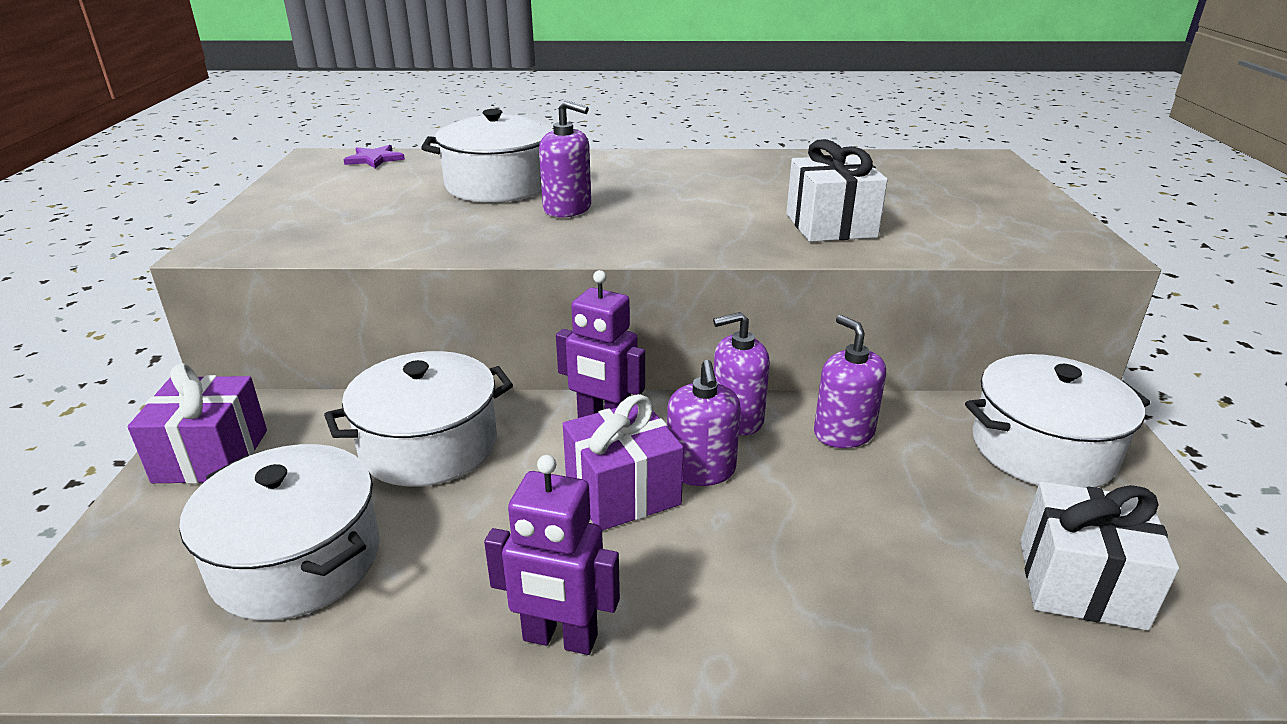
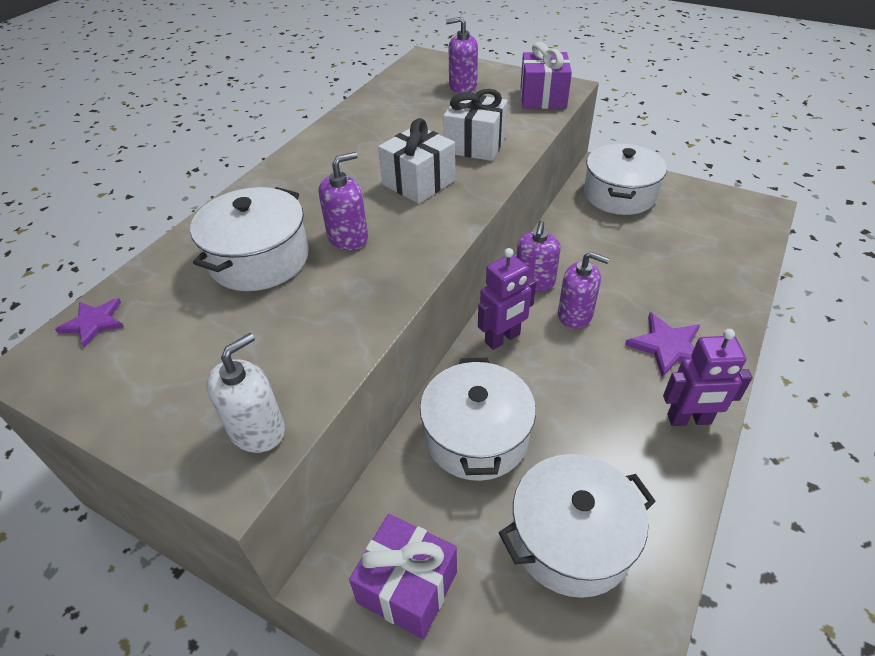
camera: 60 degrees left, 15 degrees up
purple robot [484,455,620,655] -> purple robot turned 45 degrees clockwise [663,329,752,426]
purple gift [563,394,684,531] -> purple gift moved to [520,42,572,109]
purple soap dispenser [814,315,886,448] -> purple soap dispenser moved to [446,17,478,93]
white gift [1020,481,1179,631] -> white gift moved to [378,118,455,204]
none -> white soap dispenser [206,333,285,453]
none -> purple star [625,312,700,377]

